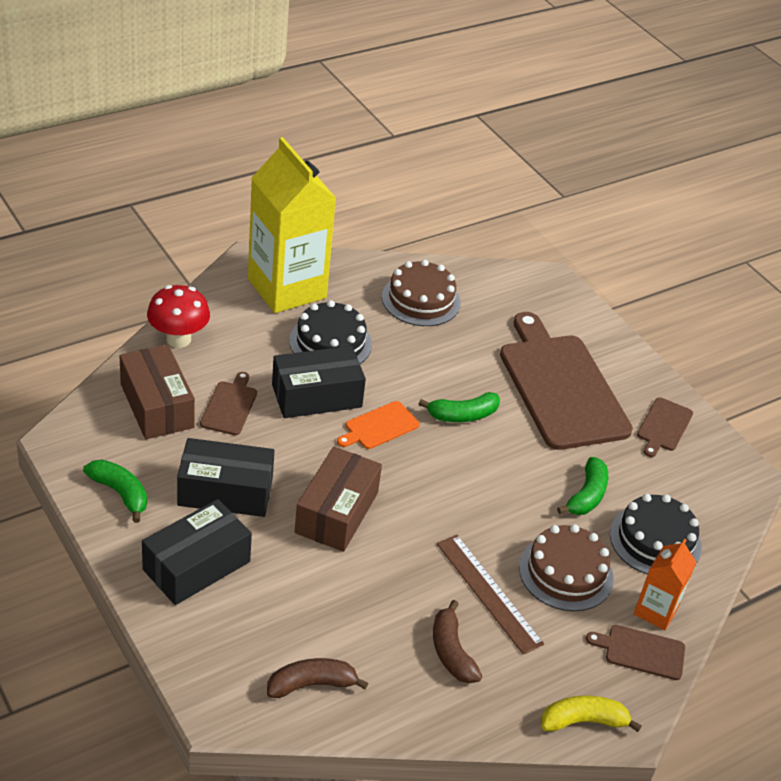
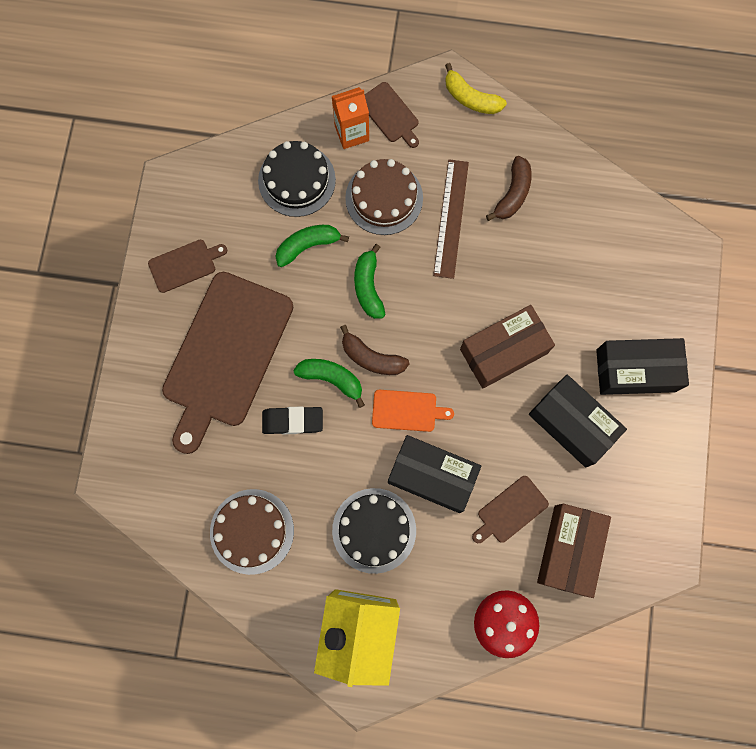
camera: 135 degrees left, 35 degrees up
green banana [83,460,147,523] -> green banana moved to [354,244,385,319]
brown banana [267,658,368,698] -> brown banana moved to [340,325,410,375]
none -> black eraser [262,406,323,434]

